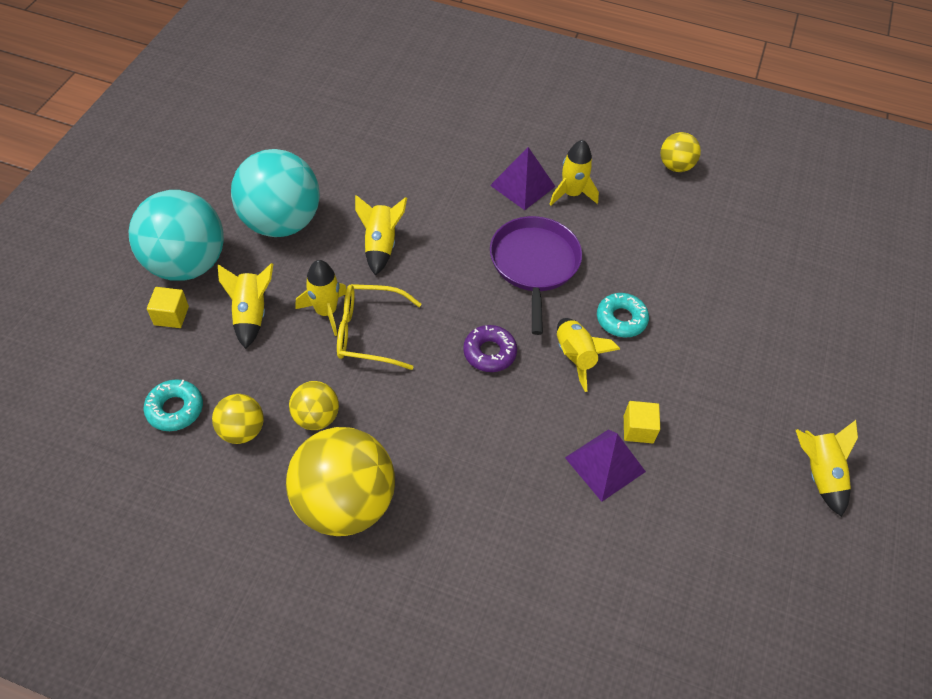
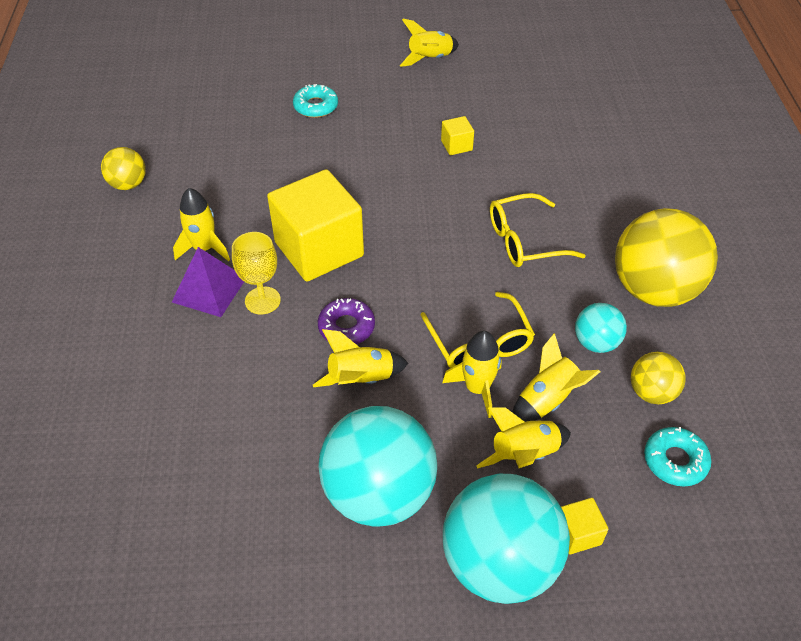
camera: 110 degrees left, 5 degrees down
yellow ball [289,381,339,430] -> turquoise ball [575,303,627,353]
purple donut [463,325,517,372] -> purple donut moved to [318,298,375,344]
purple pan [490,216,582,335] -> yellow cube [267,169,364,282]
yellow rocket [557,318,620,392] -> yellow rocket moved to [512,333,600,422]
purple pyramid [565,429,646,502] -> none
turquoise donut [597,293,649,338] -> turquoise donut moved to [293,84,338,118]
none -> yellow goblet [232,232,281,315]
none -> yellow glasses [490,193,586,267]

